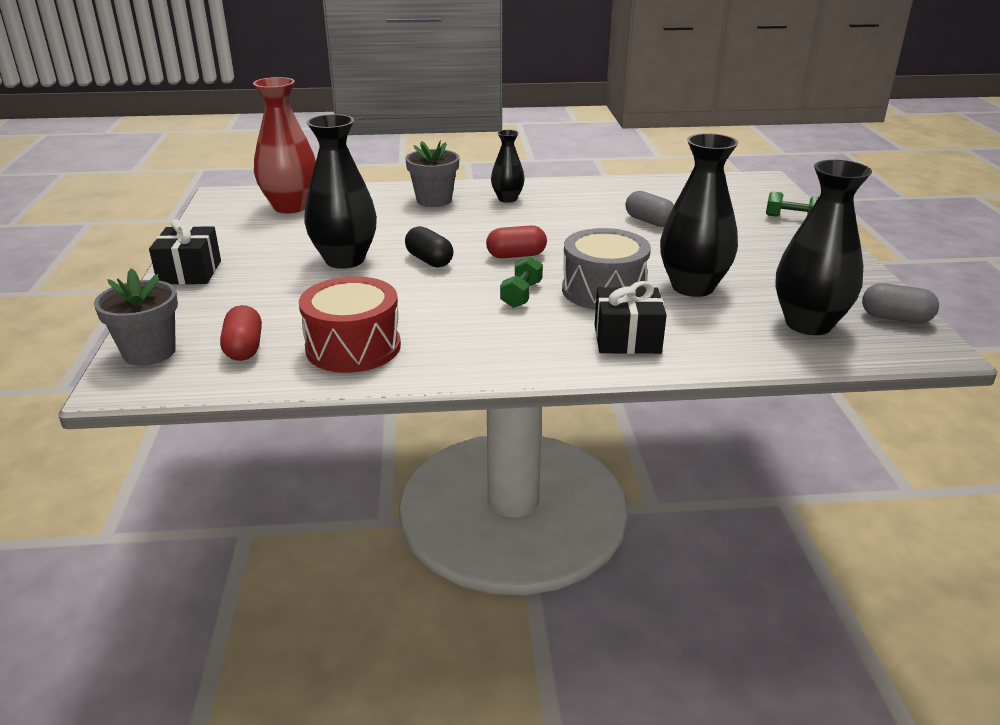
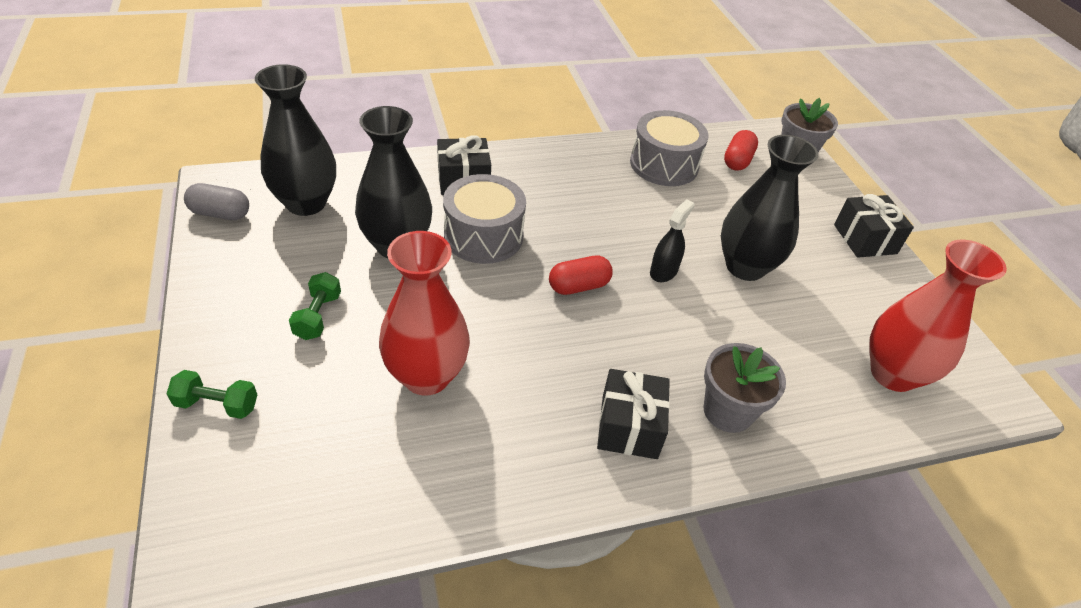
camera: 165 degrees right, 15 degrees up
red capsule [220,305,262,361] -> red capsule turned 45 degrees clockwise [724,130,758,171]
red drum [299,276,401,373] -> grey drum [630,110,709,186]
black capsule [405,226,453,268] -> black spray bottle [650,199,694,282]
black vase [491,130,525,203] -> black gift [597,369,670,459]
green dumbbell [500,256,543,308] -> green dumbbell moved to [289,272,341,340]
grey capsule [626,191,674,227] -> red vase [379,231,470,396]

